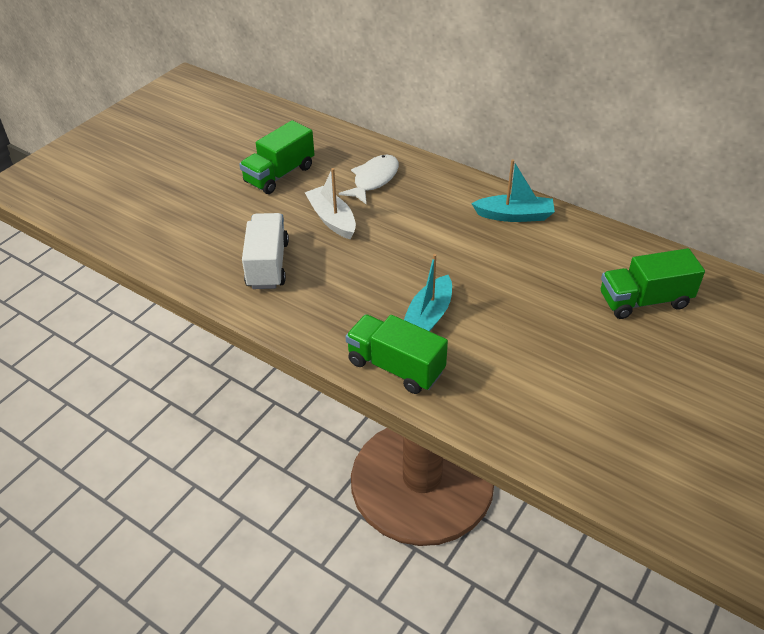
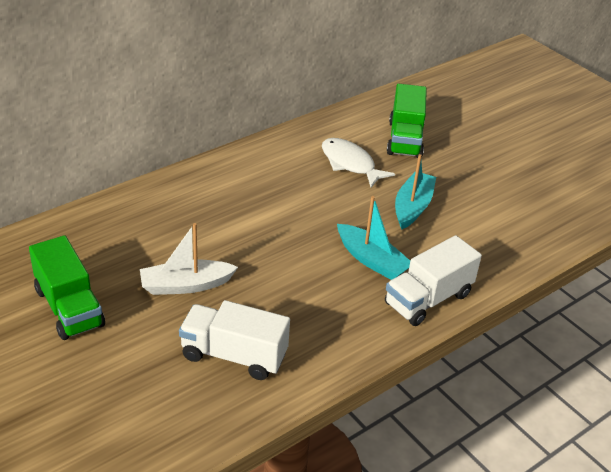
camera: 75 degrees left, 5 degrees down
white fish [339,155,399,205] -> white fish moved to [322,138,395,188]
green truck [345,314,448,394] -> white truck [385,235,482,326]
turquoise boat [471,159,555,222] -> turquoise boat moved to [395,154,436,229]

